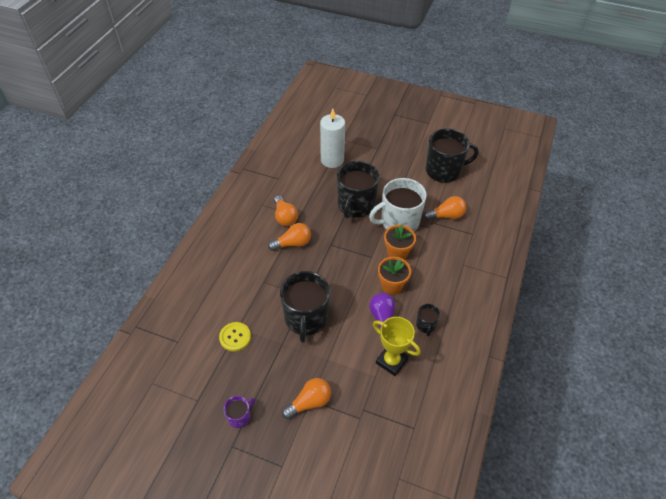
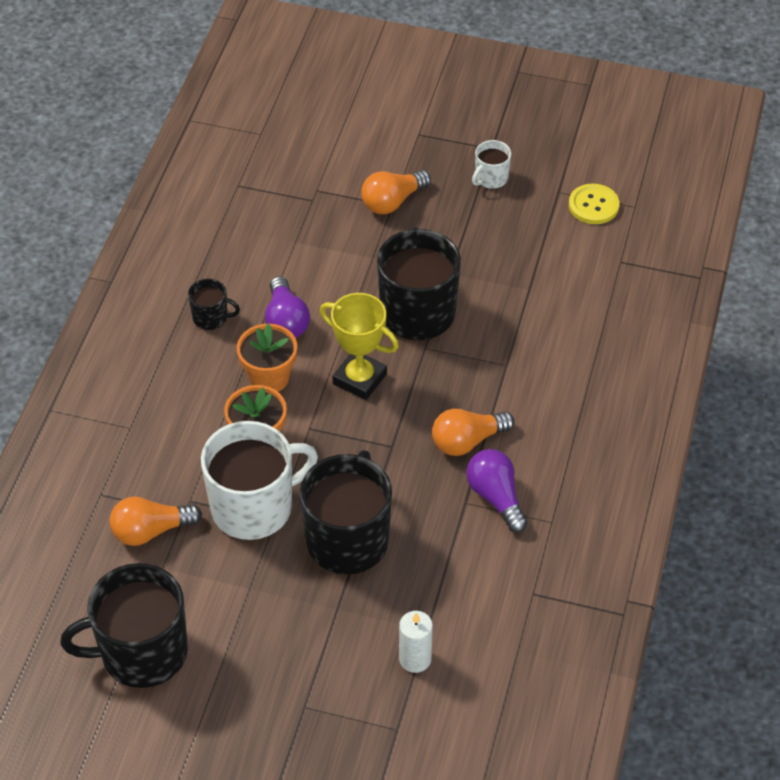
camera: 175 degrees right, 0 degrees up
yellow button [219,322,251,351] -> yellow button moved to [569,184,620,224]
purple mug [224,396,255,428] -> white mug [472,140,511,189]
orange light bulb [274,196,298,226] -> purple light bulb [466,449,528,533]
white candle [320,109,345,168] -> white candle [399,611,433,673], size x0.56
yellow trophy [373,317,421,376] -> yellow trophy moved to [320,293,399,400]
black mug [416,304,440,337] -> black mug turned 105 degrees clockwise [188,279,240,330]

